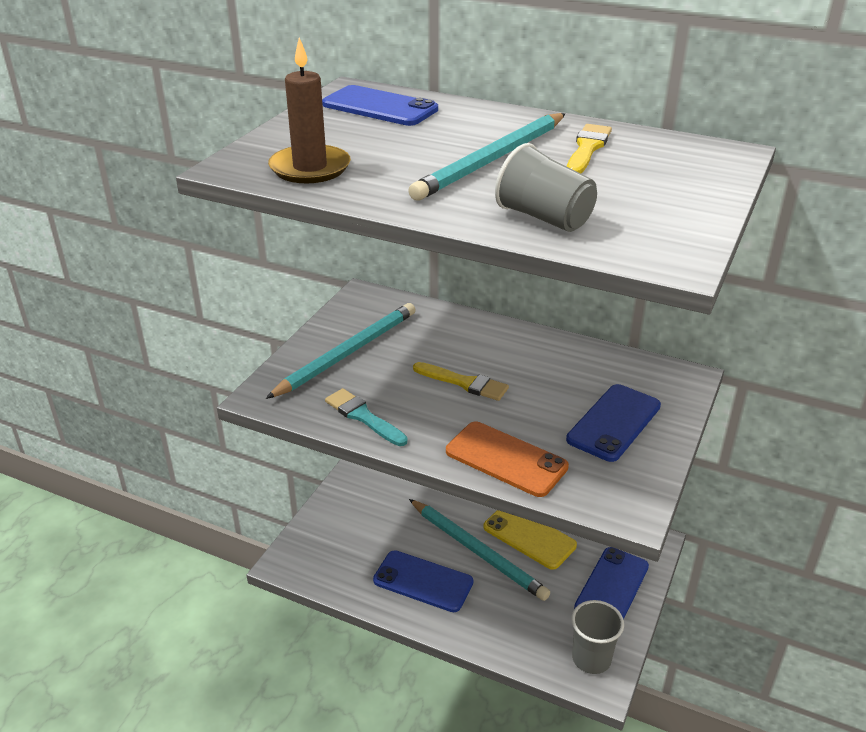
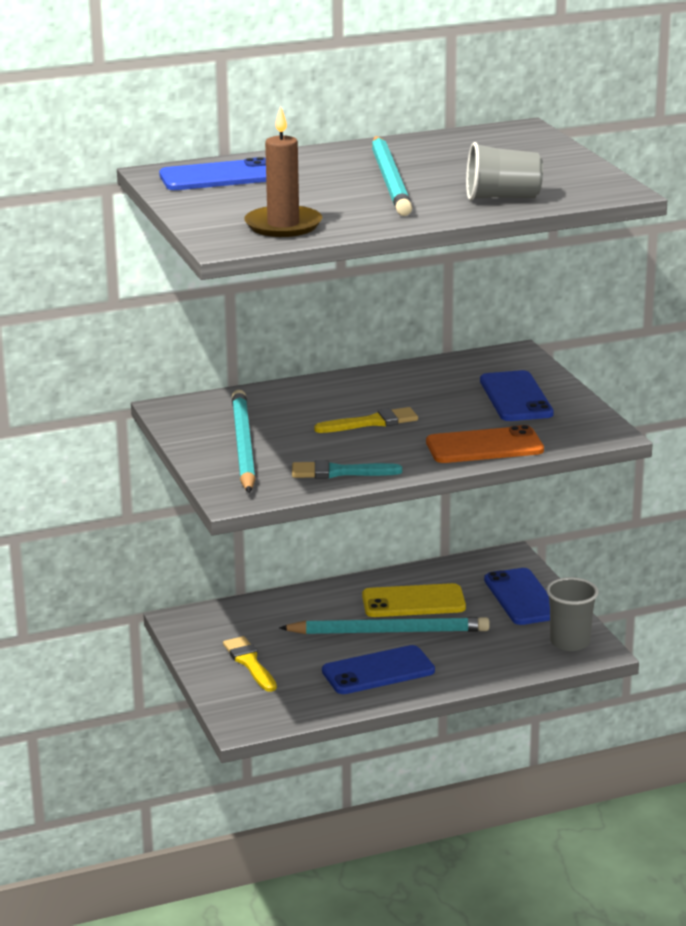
camera: 45 degrees left, 10 degrees down
yellow brush [567,124,612,174] -> yellow brush moved to [223,636,277,692]

